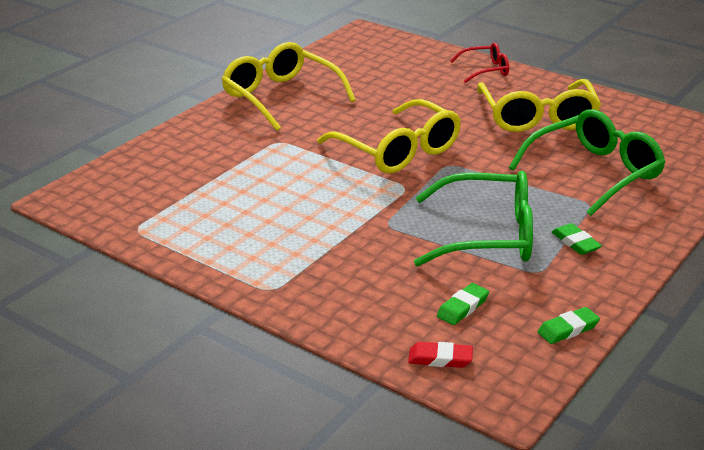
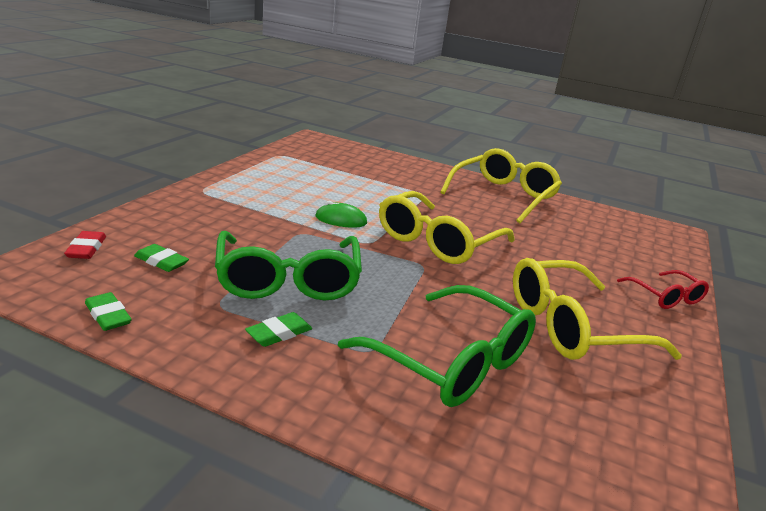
camera: 75 degrees right, 5 degrees down
none -> green mouse [316,201,367,228]

